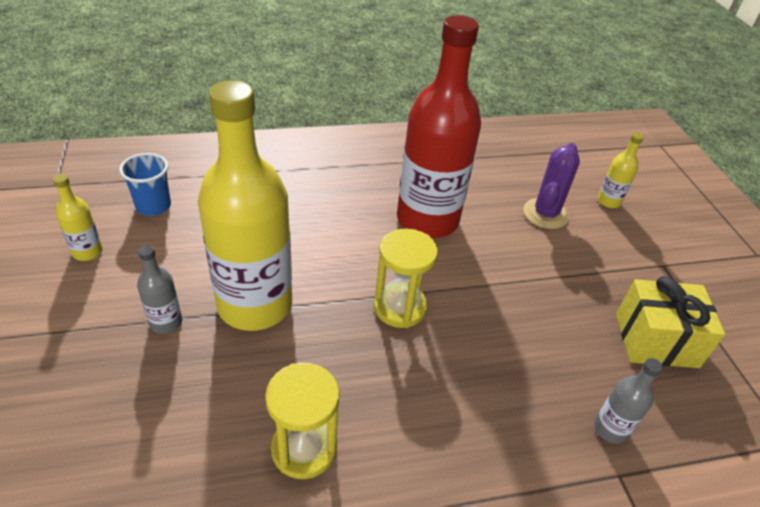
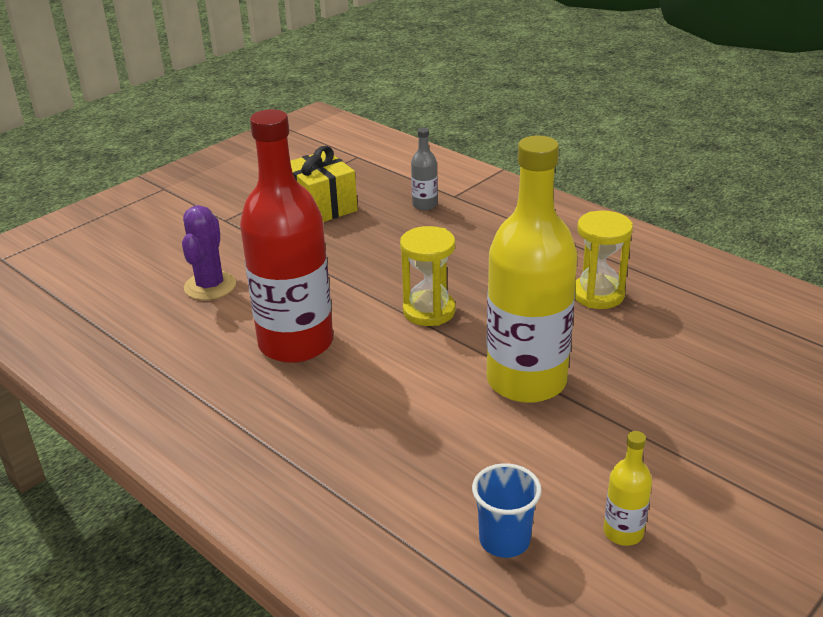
camera: 120 degrees left, 10 degrees down
grey bottle [137,245,182,334] -> none
purple cactus [523,143,580,229] -> purple cactus turned 75 degrees counterclockwise [182,205,236,300]
yellow bottle [598,133,644,208] -> none

